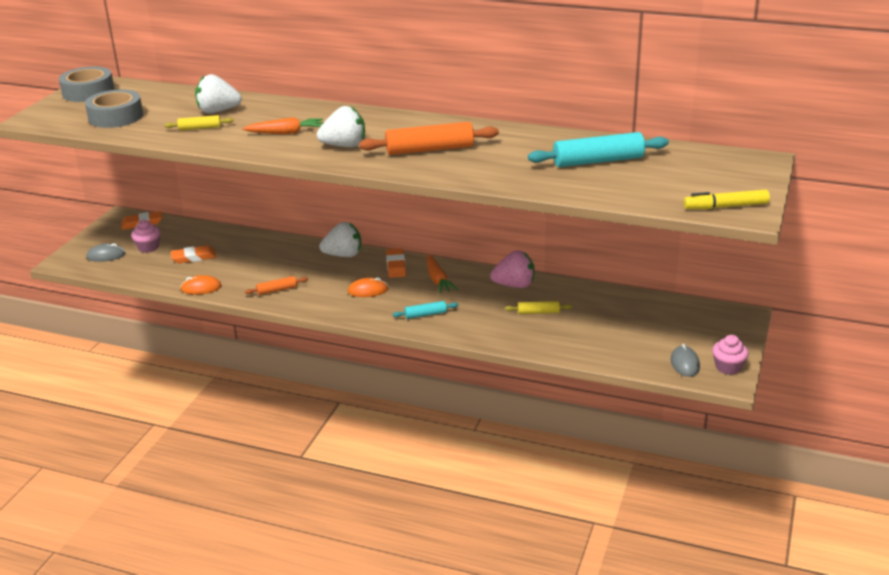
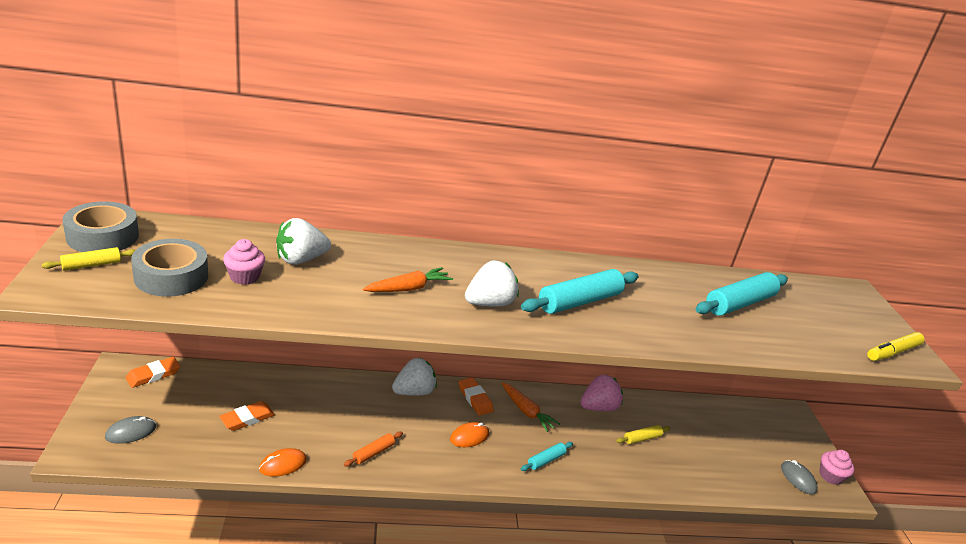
camera: 30 degrees left, 0 degrees up
pink cupcake [131,220,161,253] -> pink cupcake moved to [223,239,265,285]
yellow rolling pin [165,115,233,131] -> yellow rolling pin moved to [42,247,135,271]
orange rolling pin [359,122,499,155] -> turquoise rolling pin [521,269,639,314]

